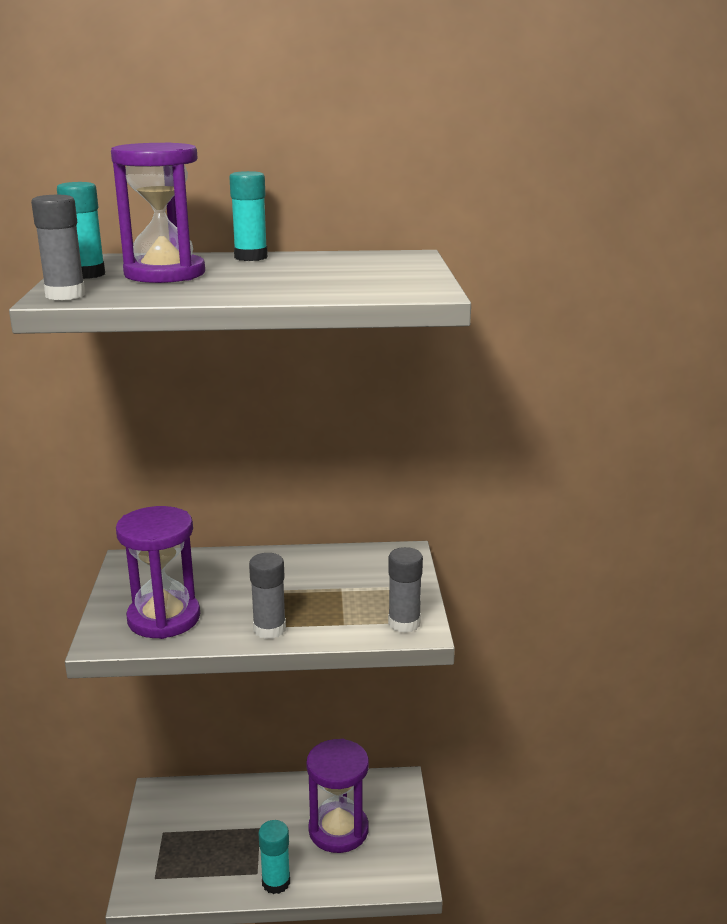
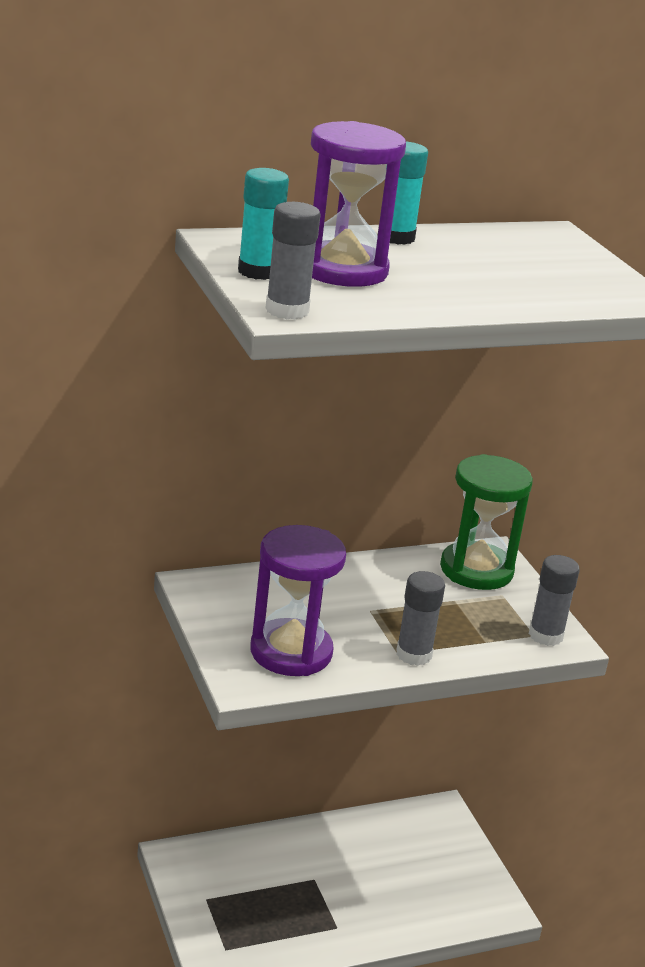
camera: 20 degrees left, 5 degrees up
turquoise glue stick [258,820,290,894] -> none
purple hourglass [306,739,369,853] -> none
none -> green hourglass [440,454,533,590]

